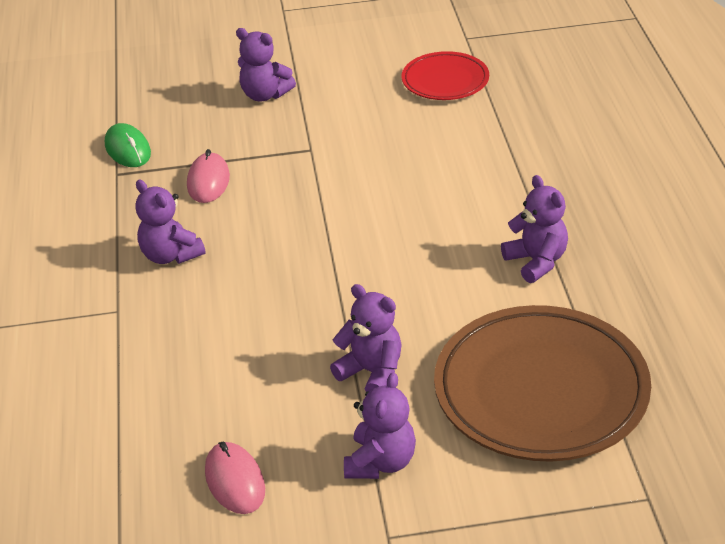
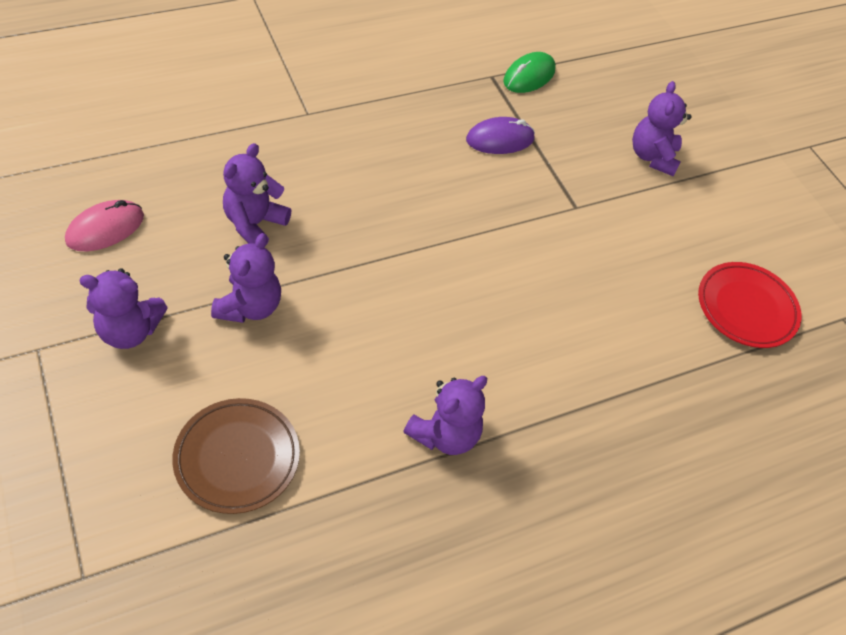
camera: 65 degrees right, 15 degrees up
purple teddy bear [135,180,205,264] -> purple teddy bear moved to [223,143,292,245]
pink mouse [187,149,230,203] -> purple mouse [466,117,535,154]
brown plate [434,305,651,462] -> brown plate [172,398,300,514], size x0.54

